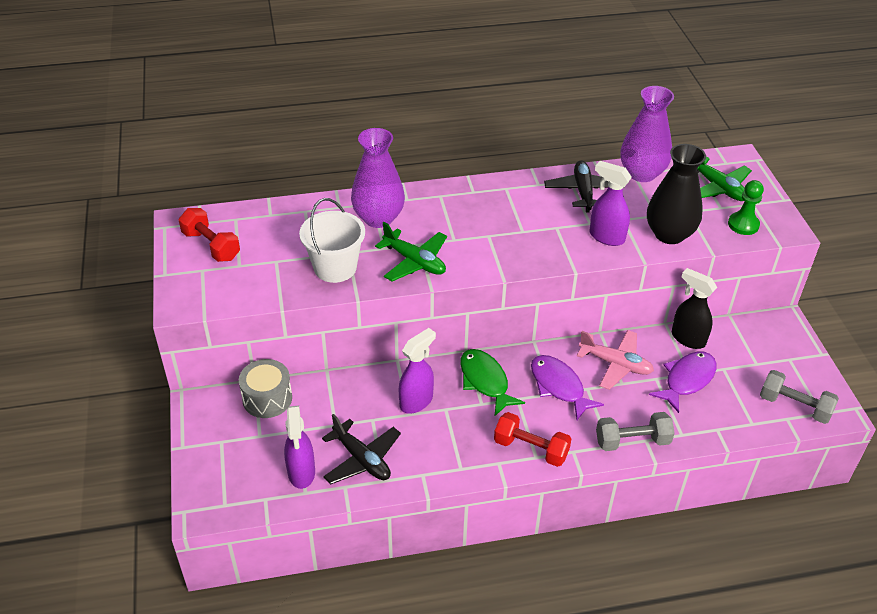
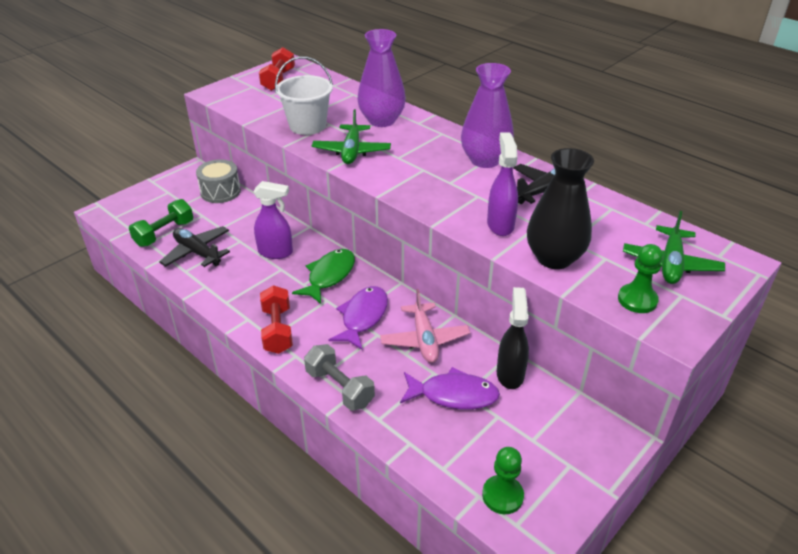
camera: 55 degrees right, 5 degrees down
purple spray bottle [284,406,315,489] -> green dumbbell [129,199,193,247]
black plane [322,414,401,484] -> black plane turned 120 degrees clockwise [159,226,230,267]
purple vase [620,86,674,182] -> purple vase moved to [461,63,514,168]
grey dumbbell [760,370,839,424] -> green pawn [482,447,524,514]

